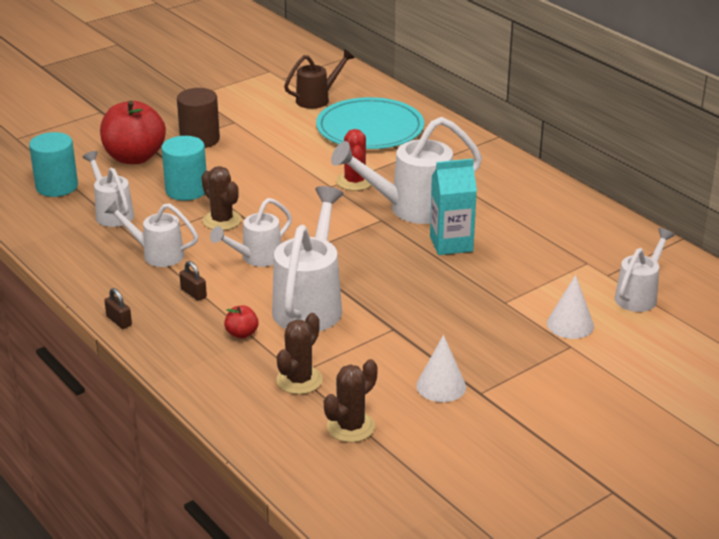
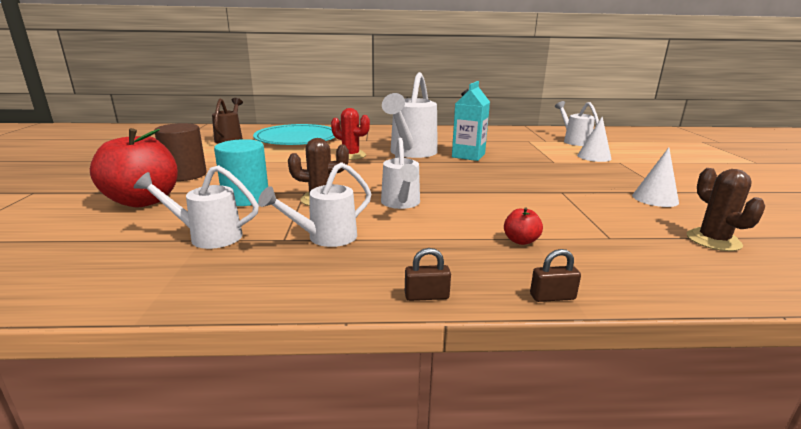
camera: 55 degrees left, 10 degrees down
turquoise cylinder [29,132,78,197] -> none
brown padlock [179,261,207,301] -> brown padlock moved to [530,249,581,302]
white watering can [272,186,343,331] -> none
brown cactus [276,313,323,394] -> none

